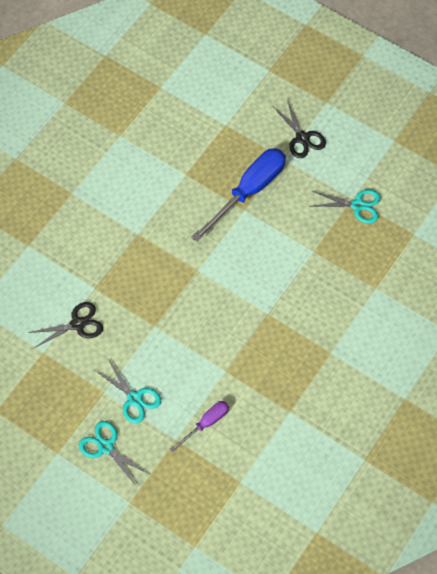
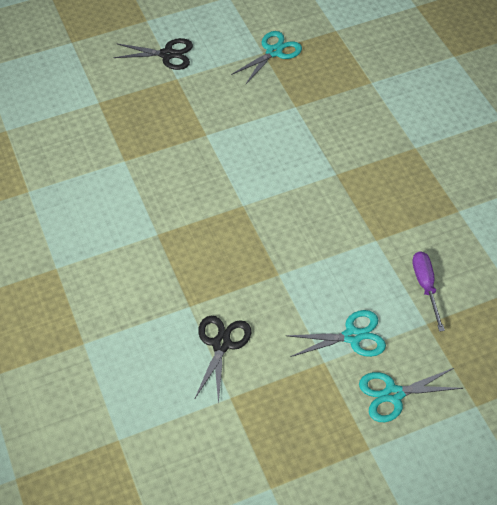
camera: 55 degrees left, 10 degrees down
blue screwdriver [191,148,286,242] -> none

